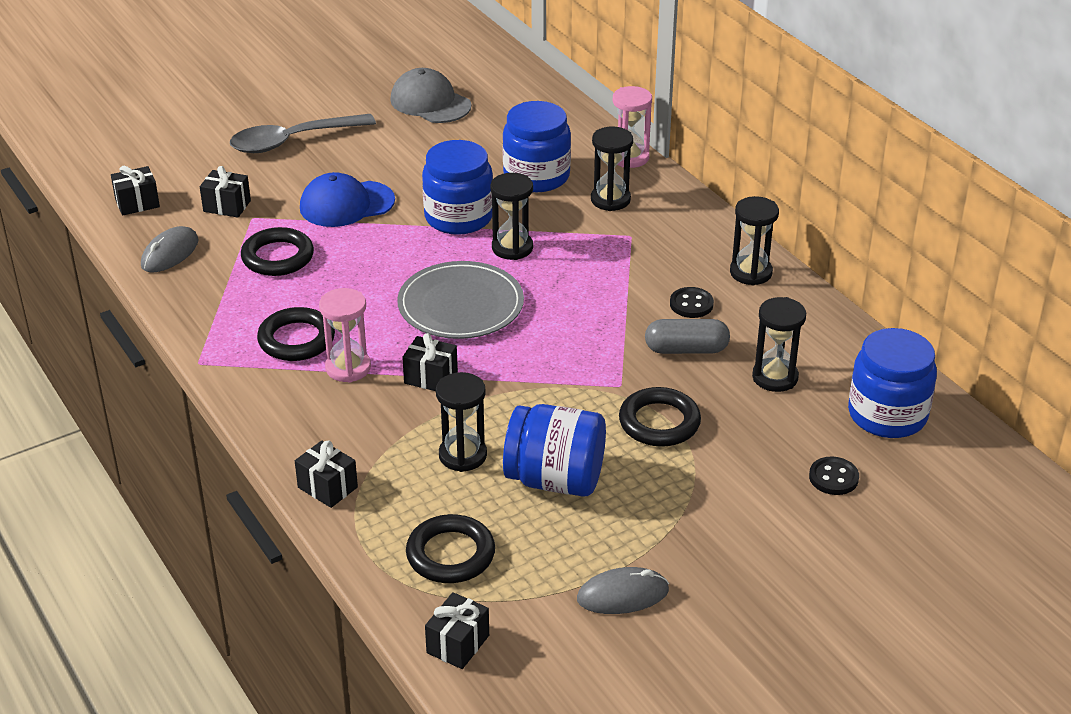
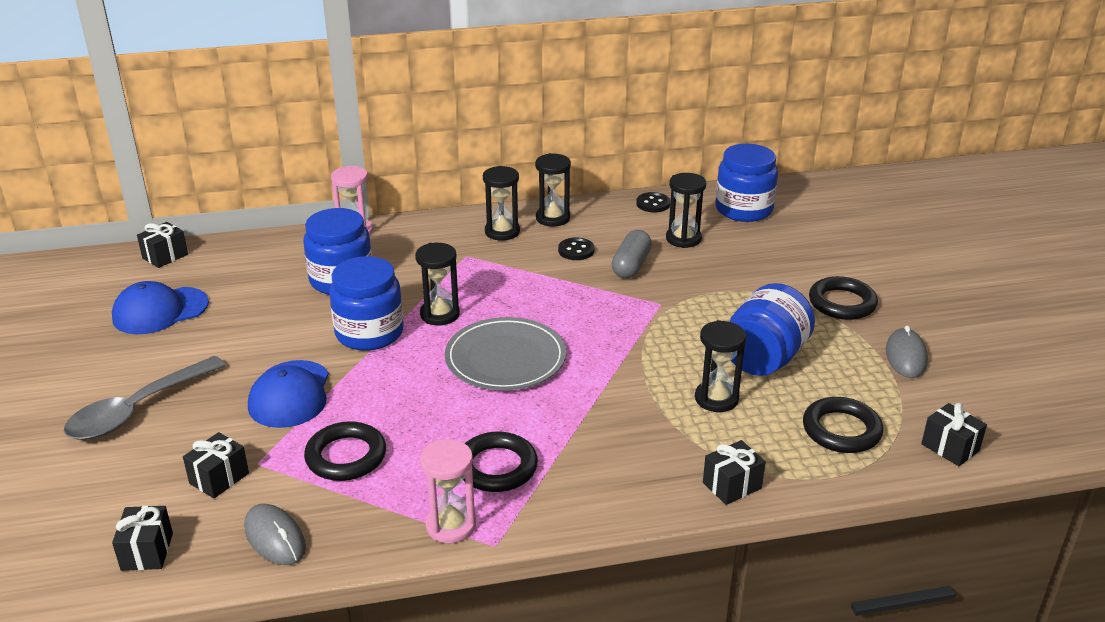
camera: 70 degrees left, 5 degrees down
grey spoon [230,114,376,153] -> grey spoon turned 45 degrees clockwise [64,356,226,440]
pink hourglass [319,288,371,383] -> pink hourglass moved to [420,439,476,543]
grey cap [390,68,471,123] -> blue cap [112,281,209,334]
black gift [402,333,458,391] -> black gift moved to [137,222,188,268]
black hourglass [591,127,633,211] -> black hourglass moved to [483,166,520,241]
black ring [619,387,701,447] -> black ring moved to [809,276,878,320]
black button [809,457,859,495] -> black button moved to [636,192,670,213]

